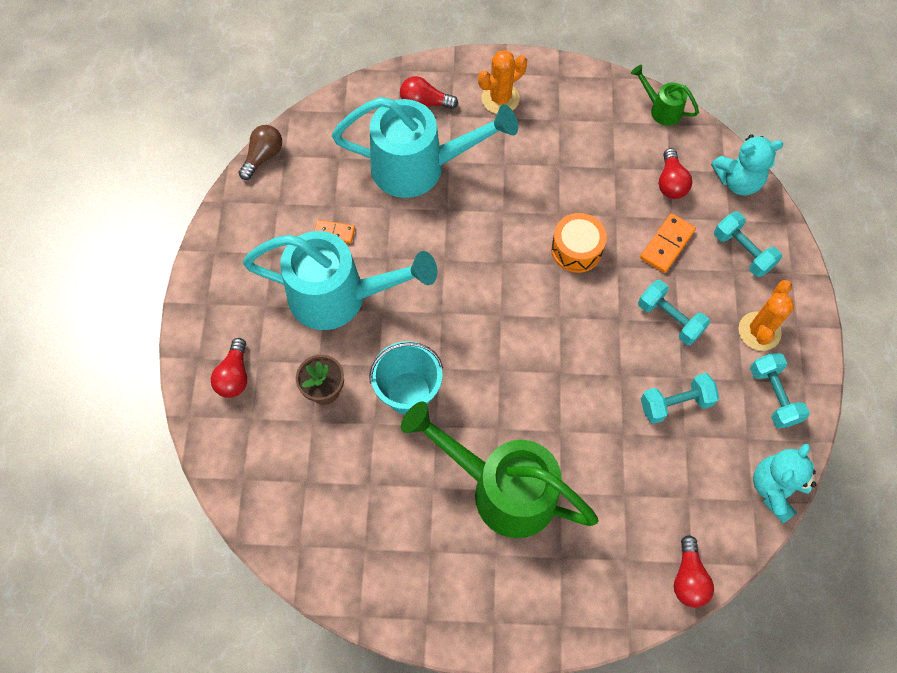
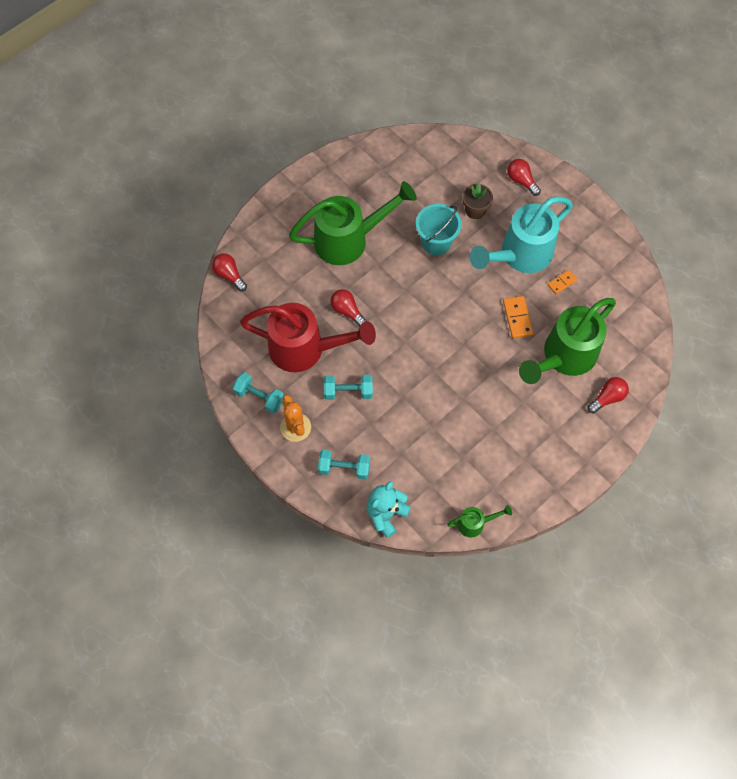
camera: 135 degrees right, 0 degrees up
brown light bulb [238,125,282,180] -> none
turquoise watering can [332,97,518,198] -> green watering can [519,298,616,384]
orange cactus [478,50,527,114] -> none
orange drum [551,213,607,273] -> none
orange domino [640,213,696,273] -> orange domino moved to [503,296,533,339]
turquoise dumbbell [641,373,719,424] -> red watering can [240,303,376,372]
red light bulb [659,148,692,199] -> red light bulb moved to [330,289,367,327]
turquoise teddy bear [753,444,816,524] -> none

